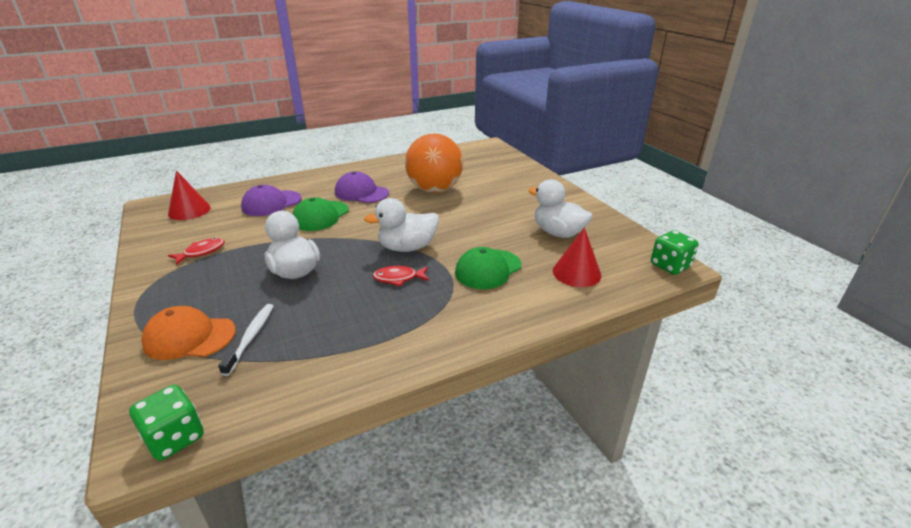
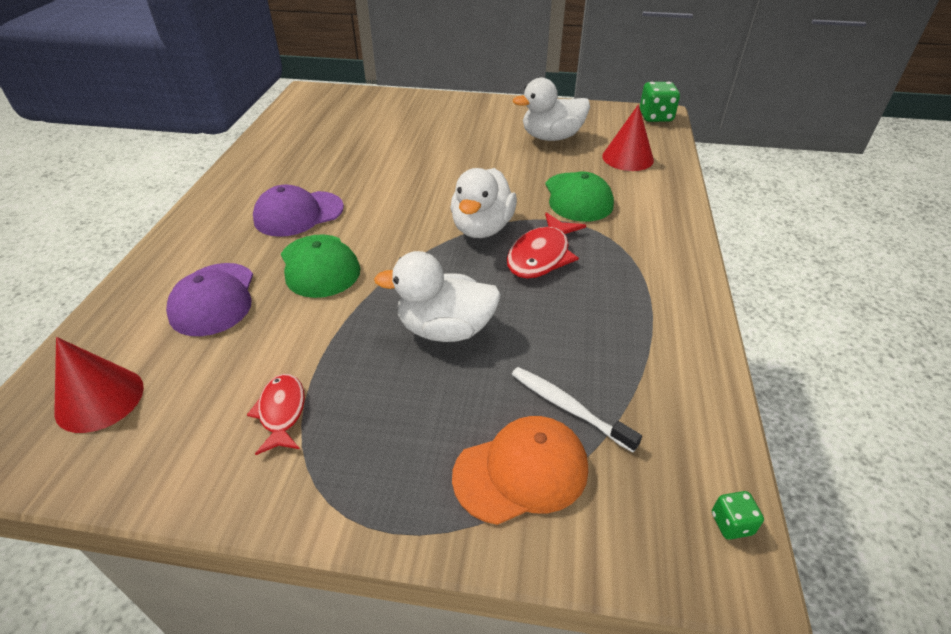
camera: 55 degrees left, 10 degrees up
green dice [129,385,204,461] -> green dice [712,491,764,540], size x0.53
orange cap [141,306,236,360] -> orange cap turned 150 degrees counterclockwise [452,416,588,525]
red fish [373,266,429,287] -> red fish [507,212,586,279], size x1.53
orange ball [405,133,463,193] -> none

